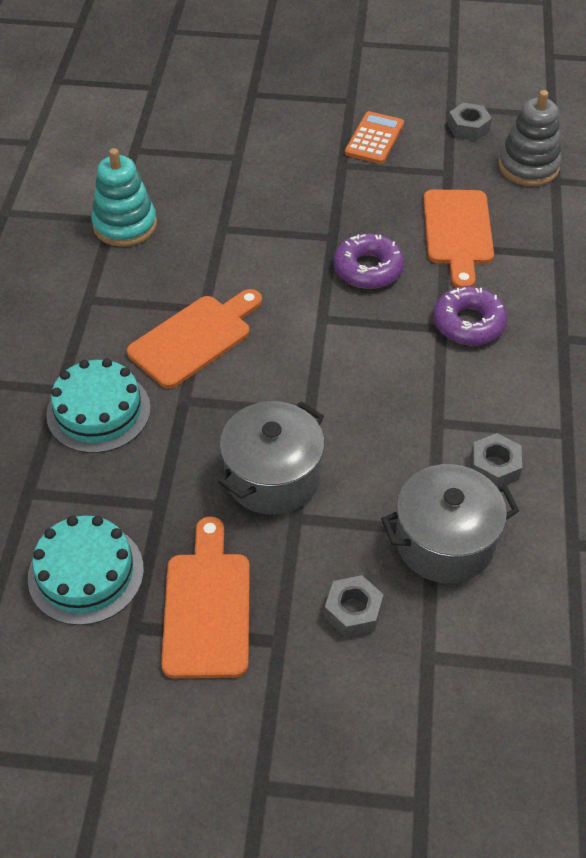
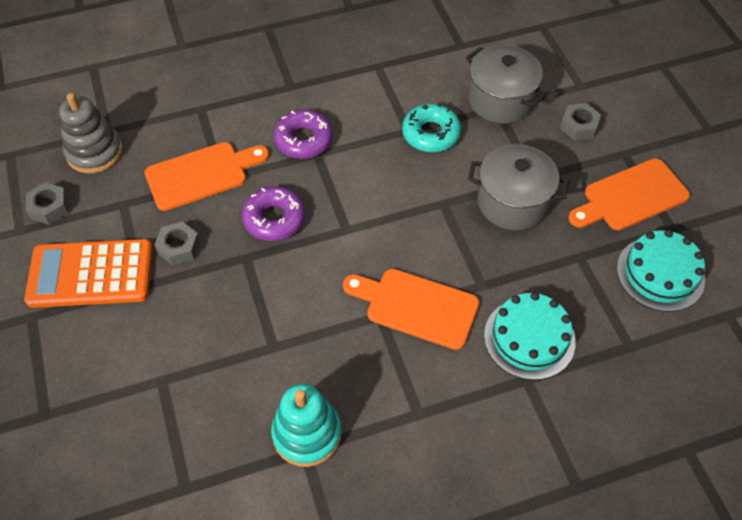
camera: 115 degrees left, 5 degrees up
orange calculator [345,111,404,164] -> orange calculator [24,239,152,308], size x1.64
grey nut [471,433,522,487] -> grey nut moved to [154,221,200,266]
none -> turquoise donut [402,103,461,152]

